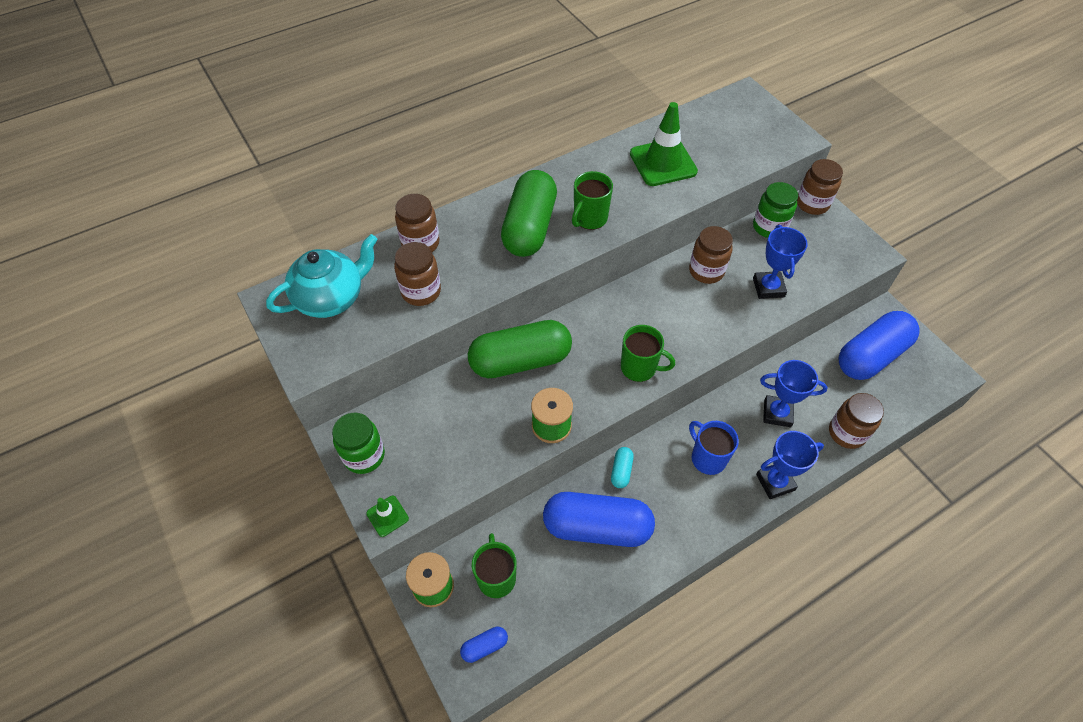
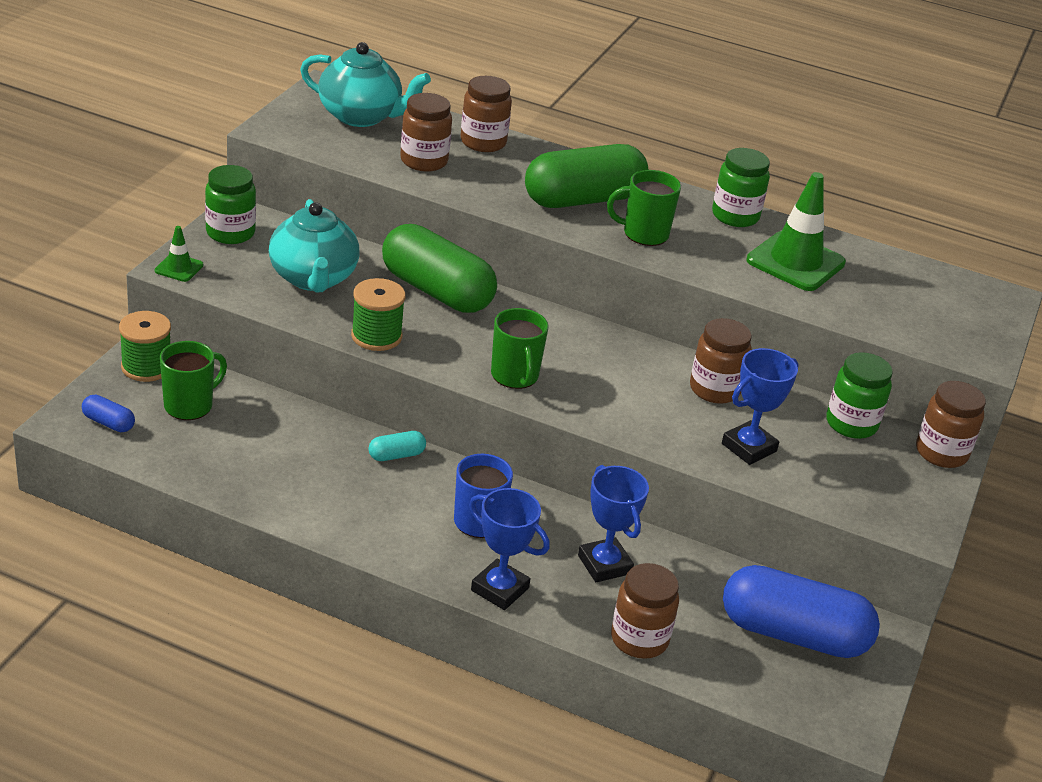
camera: 50 degrees right, 20 degrees down
blue capsule [543,492,655,547] -> none
none -> turquoise teapot [269,199,359,292]
none -> green jar [712,148,770,227]

